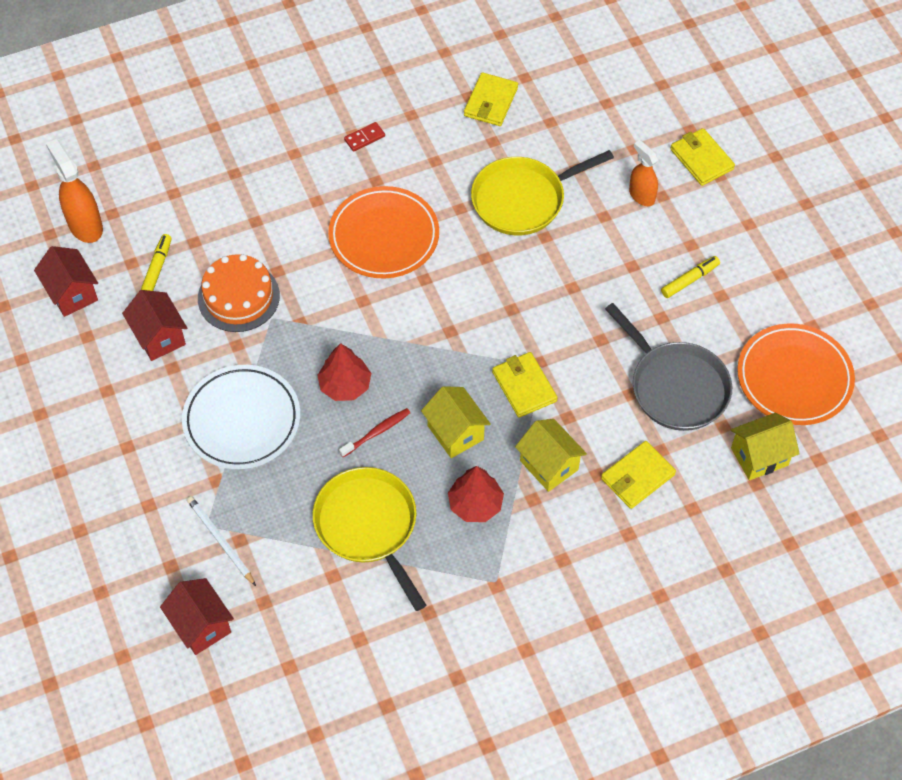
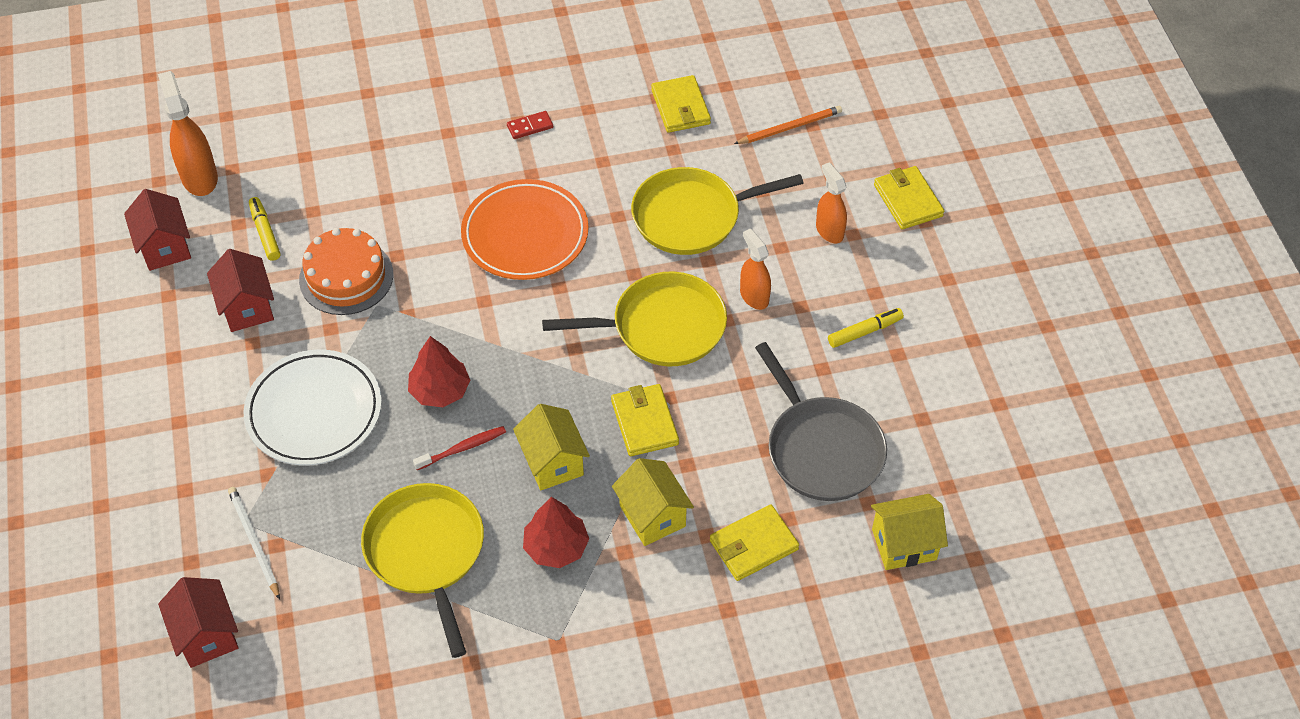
camera: 10 degrees right, 5 degrees down
yellow marker [141,234,172,291] -> yellow marker turned 45 degrees counterclockwise [249,197,281,261]
yellow wallet [464,72,518,126] -> yellow wallet turned 45 degrees counterclockwise [651,75,711,133]
orange plate [737,323,855,425] -> none
none -> yellow pan [542,272,727,367]
none -> orange pencil [734,106,842,144]
none -> orange spray bottle [740,228,771,310]

